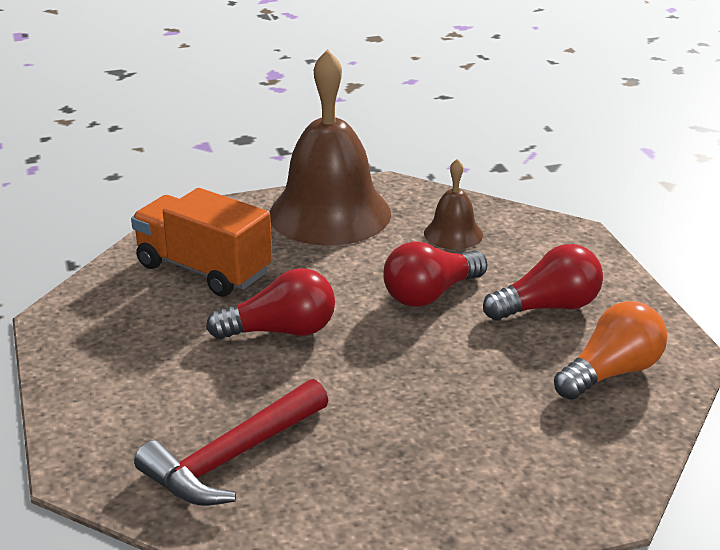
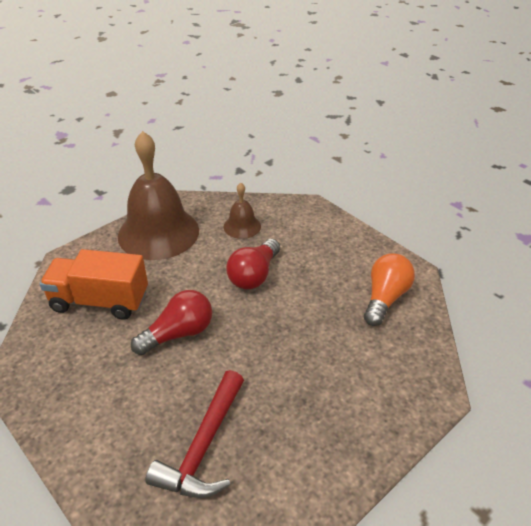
camera: 25 degrees left, 10 degrees up
red light bulb [483,244,603,320] -> none

